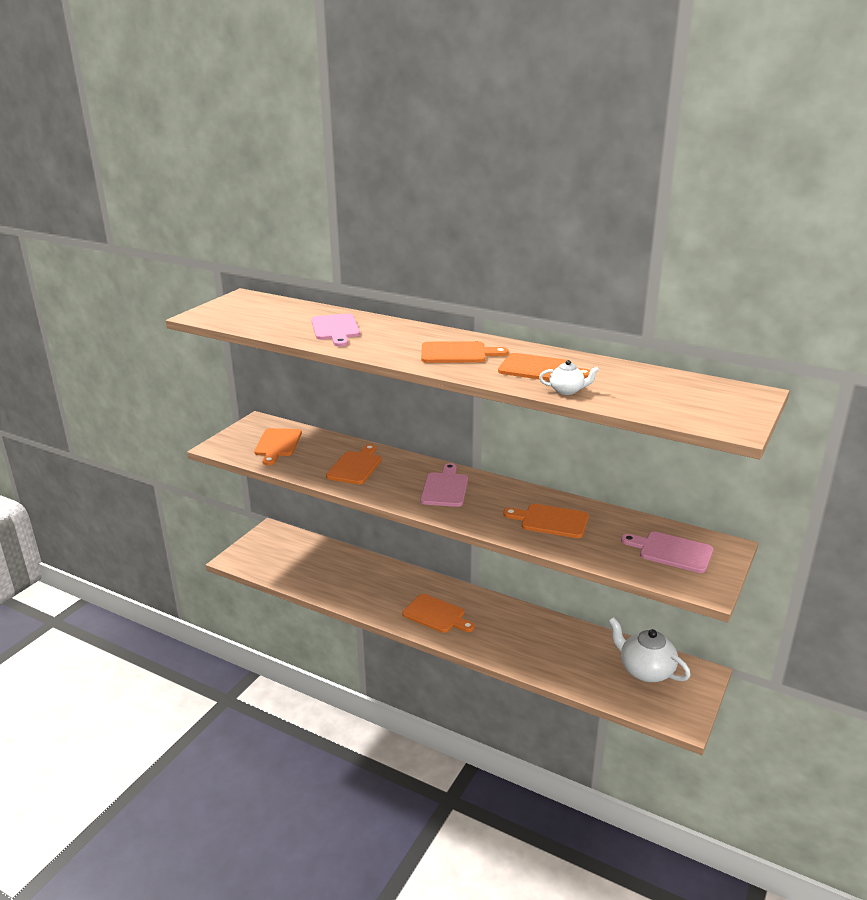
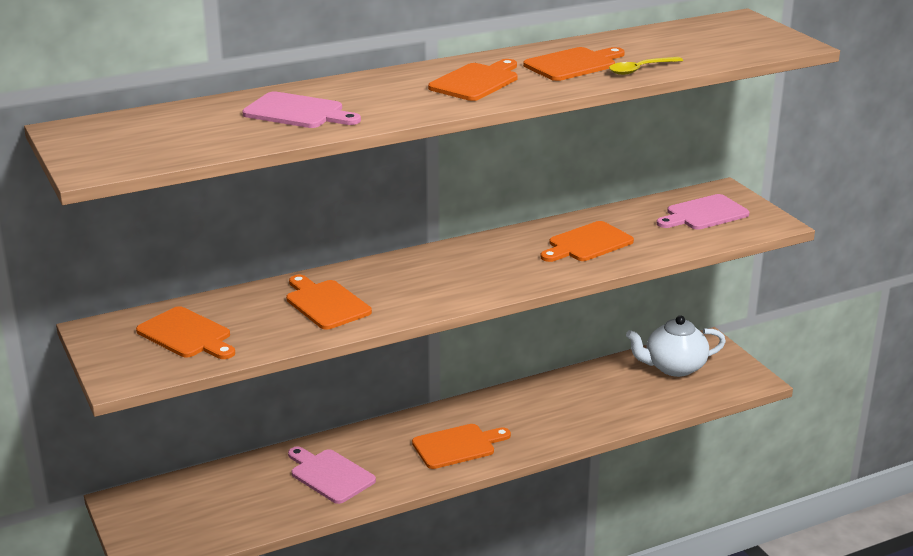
camera: 55 degrees left, 0 degrees up
pink cutting board [420,463,468,507] -> pink cutting board moved to [288,446,376,504]
white teapot [539,360,599,395] -> yellow spoon [609,57,683,75]

